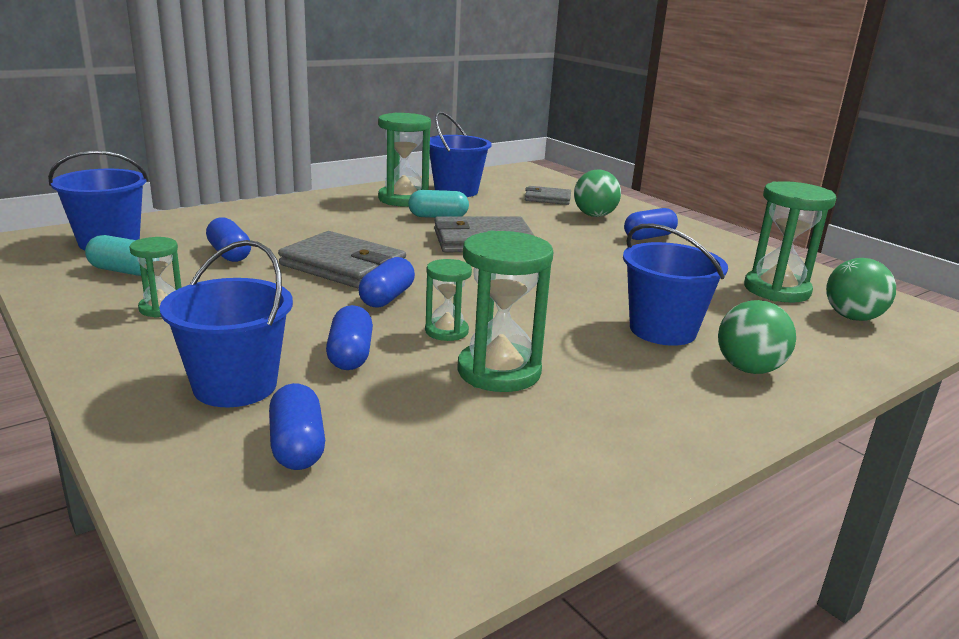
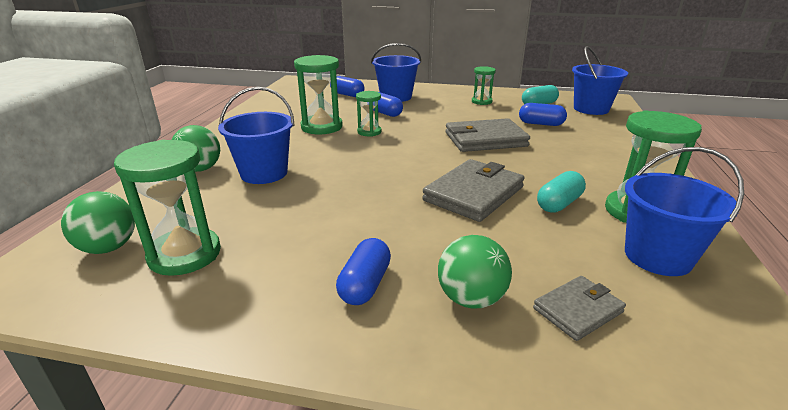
camera: 140 degrees right, 5 degrees up
blue capsule [358,257,415,308] -> none

